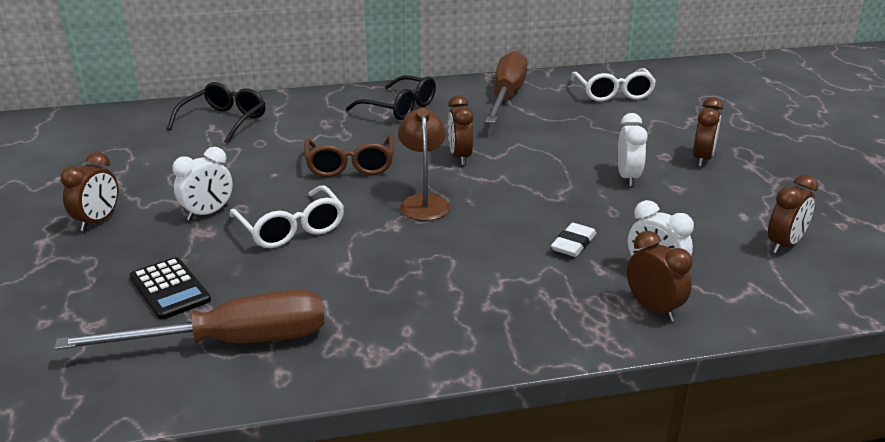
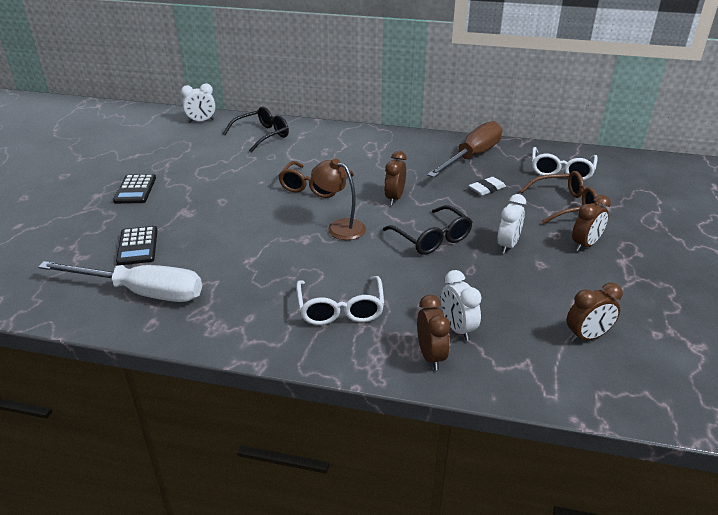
camera: 25 degrees right, 5 degrees up
brown screwdriver [54,290,325,350] -> white screwdriver [38,261,202,302]
brown clock [61,152,118,231] -> black calculator [113,174,156,204]
white clock [172,147,233,220] -> white clock moved to [181,84,216,123]
white glasses [230,185,344,248] -> white glasses moved to [296,276,384,325]
black glasses [346,75,436,120] -> black glasses moved to [383,205,472,255]
brown lamp [398,108,450,221] -> brown lamp turned 75 degrees counterclockwise [311,159,366,240]
white eraser [551,223,596,257] -> white eraser moved to [469,177,506,196]
none -> brown glasses [520,171,599,224]

